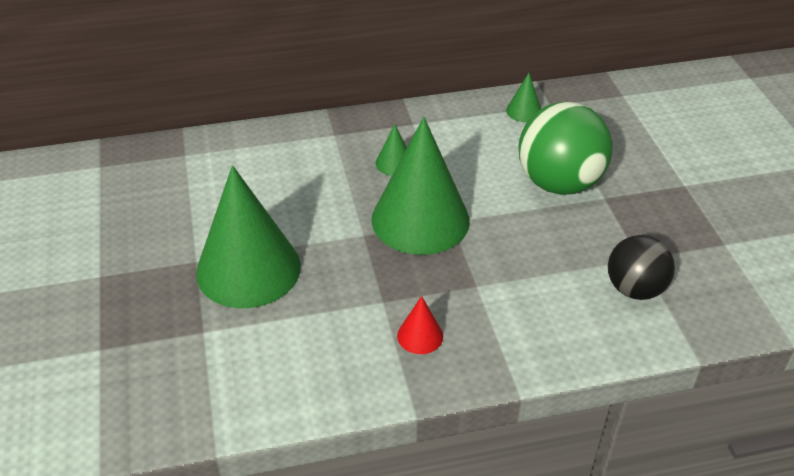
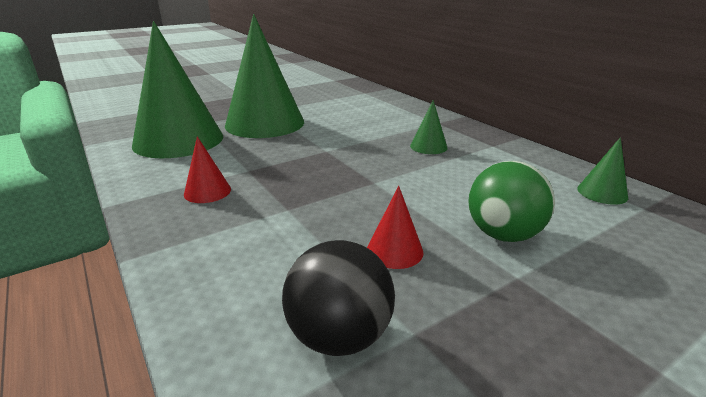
camera: 70 degrees right, 15 degrees down
green cone [372,117,470,255] -> green cone moved to [132,21,223,158]
green ball [518,102,613,195] -> green ball [468,161,555,242], size x0.63
none -> red cone [367,186,424,269]

